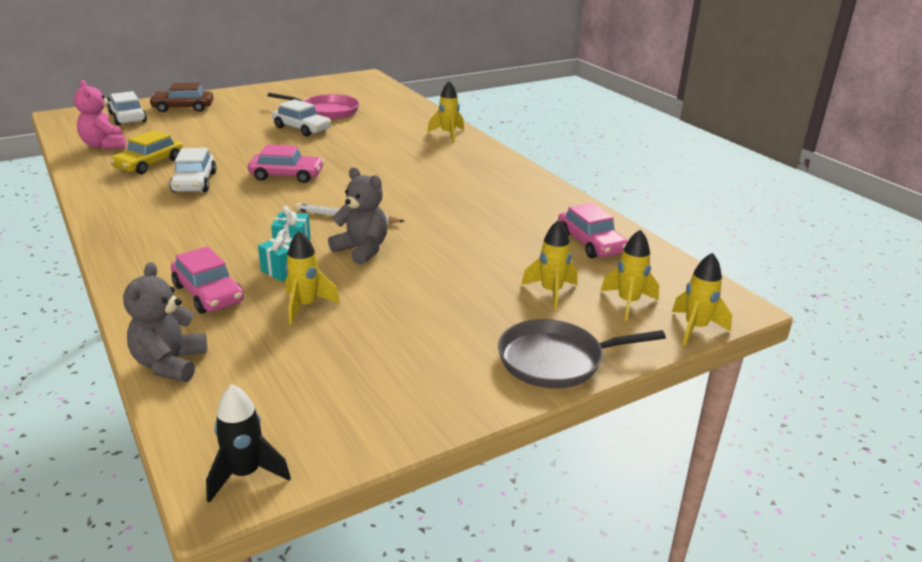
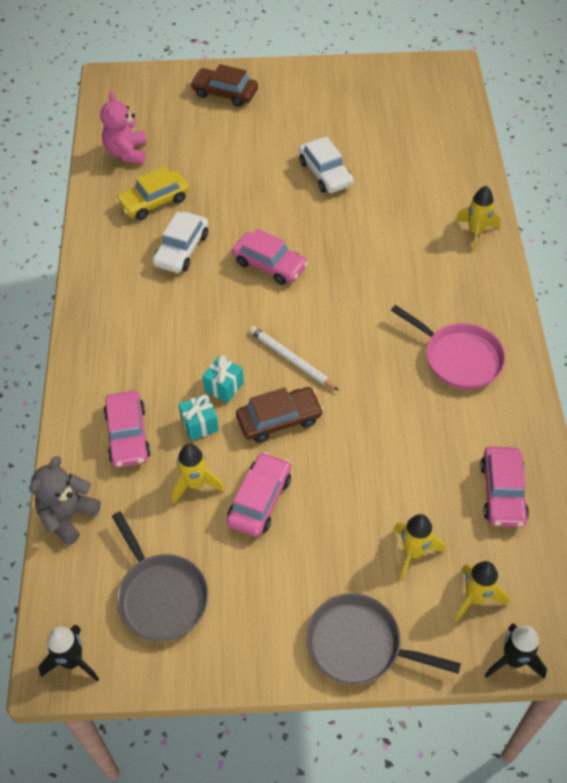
camera: 30 degrees right, 25 degrees up
white car [107,91,147,126] -> none
pink pan [267,93,359,119] -> pink pan moved to [391,305,506,389]
grey teddy bear [328,167,387,265] -> brown car [236,387,324,443]
yellow rocket [672,253,732,346] -> black rocket [485,624,547,679]
none -> grey pan [112,511,209,641]
none -> pink car [227,452,291,537]

